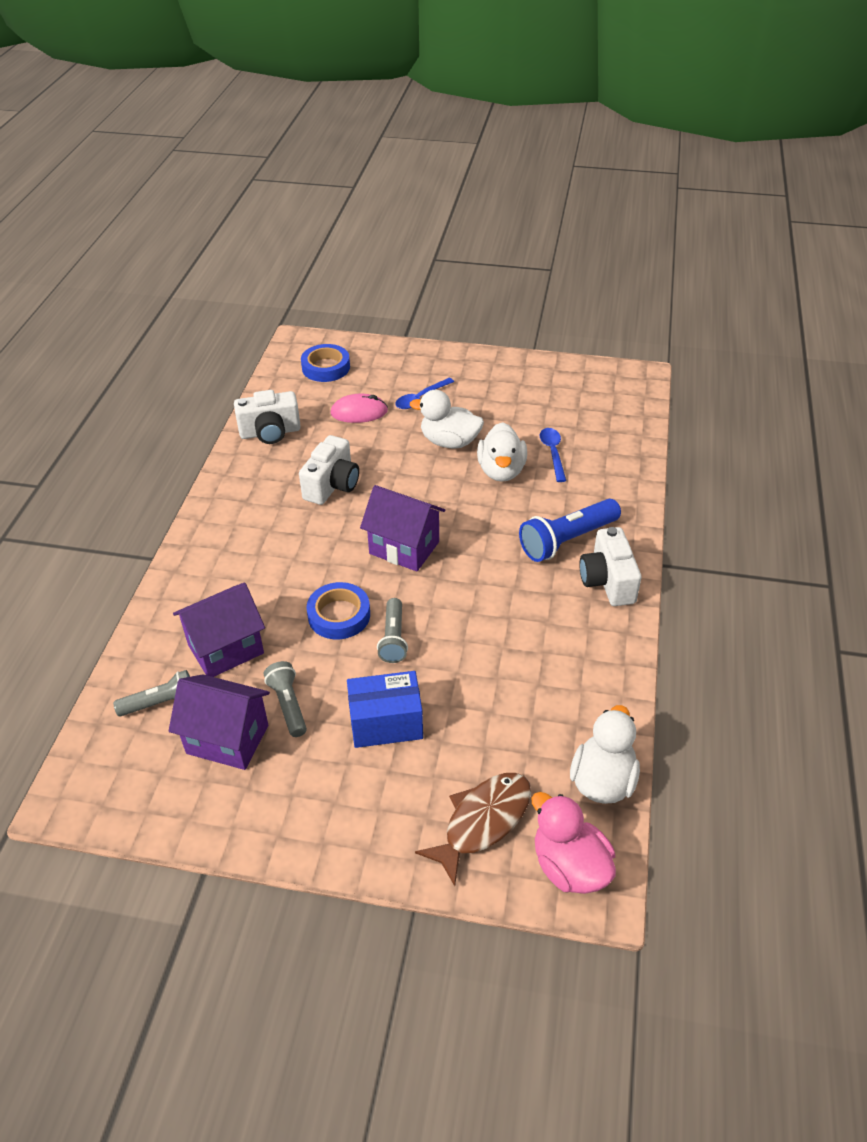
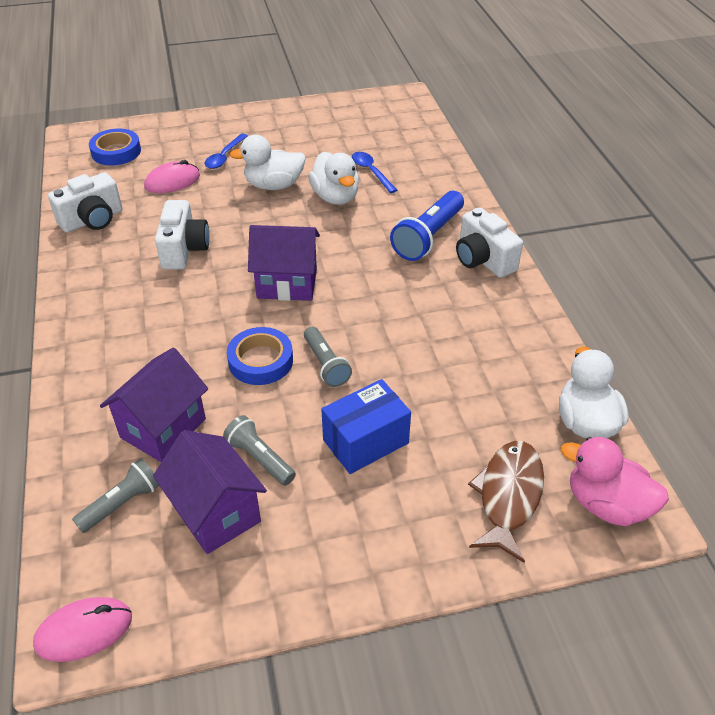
camera: 25 degrees left, 0 degrees up
purple house [169,674,270,770] -> purple house turned 60 degrees clockwise [153,430,267,554]
none -> pink mouse [33,597,132,662]

